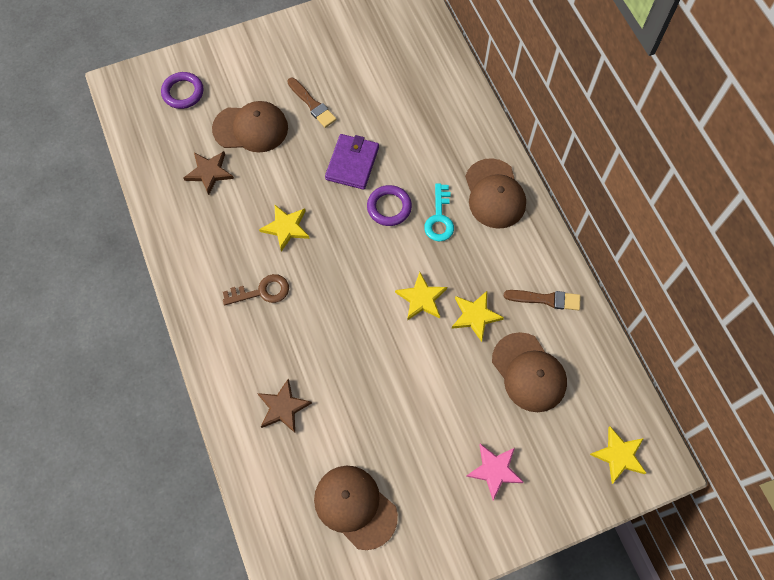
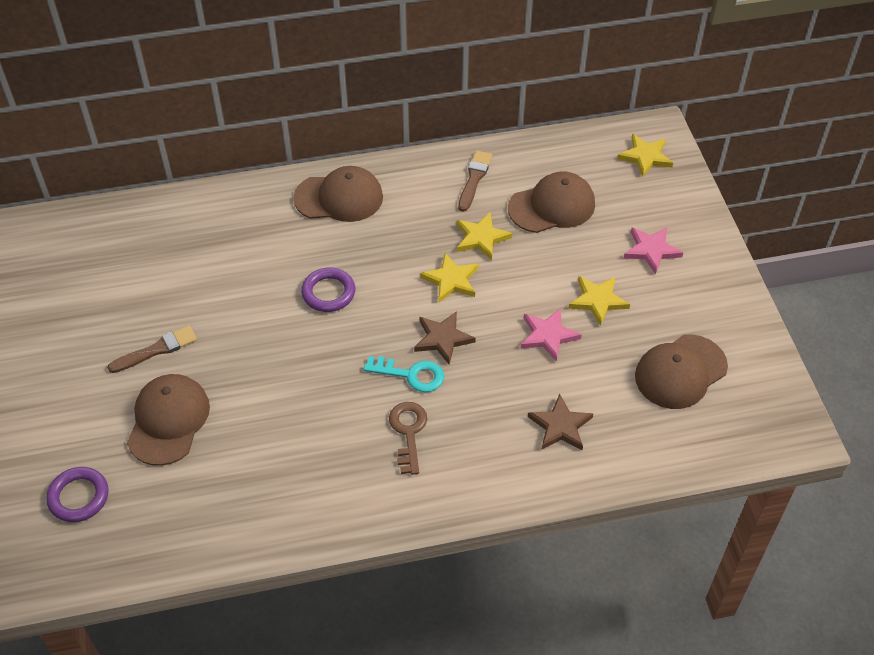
camera: 80 degrees left, 15 degrees down
brown star [184,151,234,195] -> brown star moved to [414,311,476,364]
yellow star [259,205,310,252] -> yellow star moved to [569,276,630,326]
purple wallet [325,134,379,190] -> none
turquoise key [424,183,454,241] -> turquoise key moved to [364,356,444,392]
none -> pink star [521,308,582,362]

